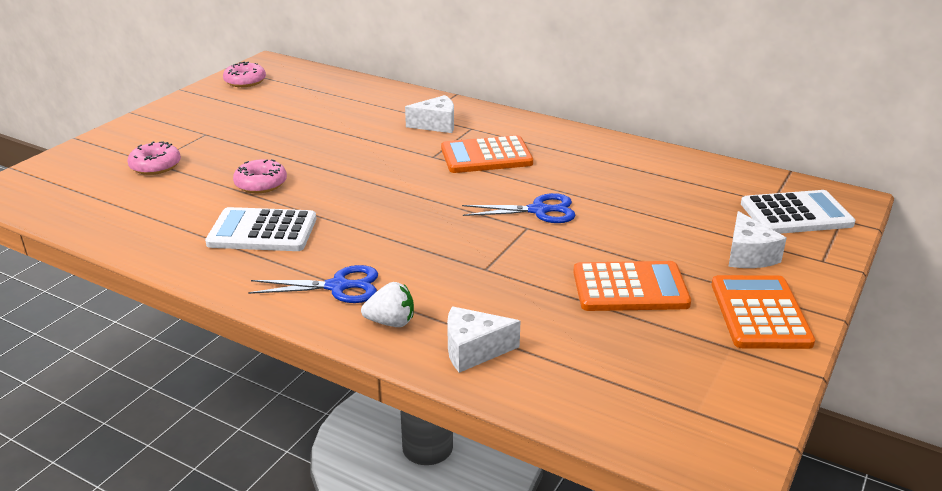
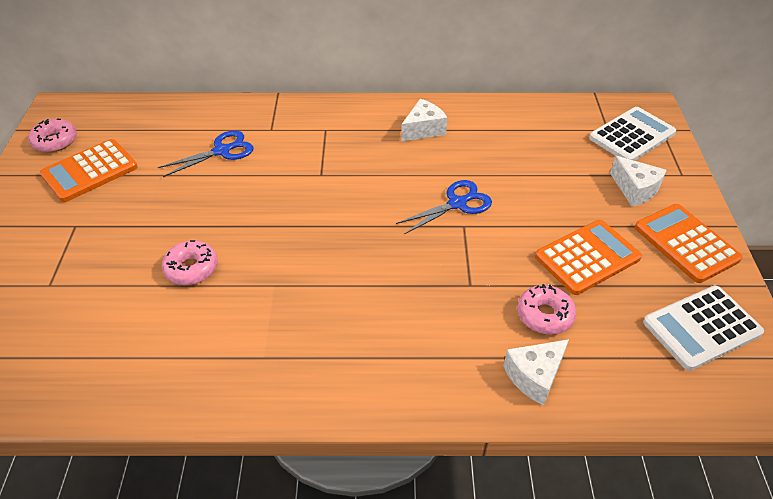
camera: 30 degrees left, 15 degrees up
pink donut [127,141,181,175] -> pink donut moved to [517,284,576,335]
white calculator [205,207,317,251] -> white calculator moved to [643,285,764,371]
blue scissors [248,265,378,303] -> blue scissors moved to [158,130,253,177]
white strawberry [361,282,414,327] -> none
white cheese [405,95,454,133] -> white cheese moved to [401,99,447,142]
orange calculator [441,135,533,173] -> orange calculator moved to [40,139,138,202]

